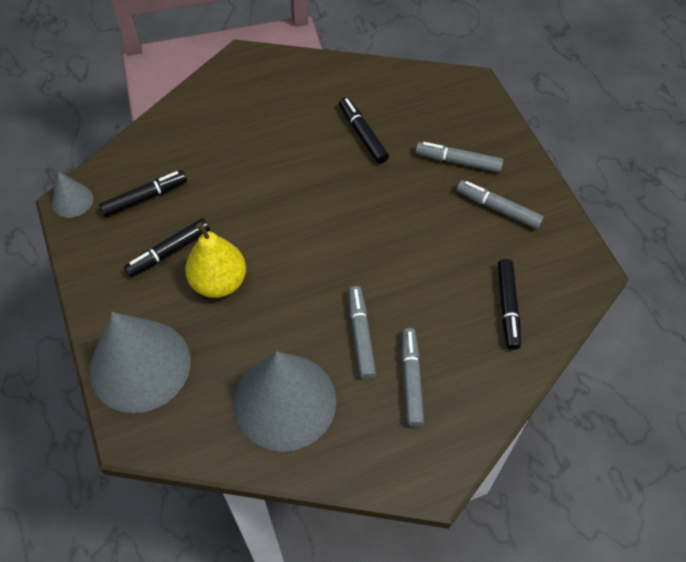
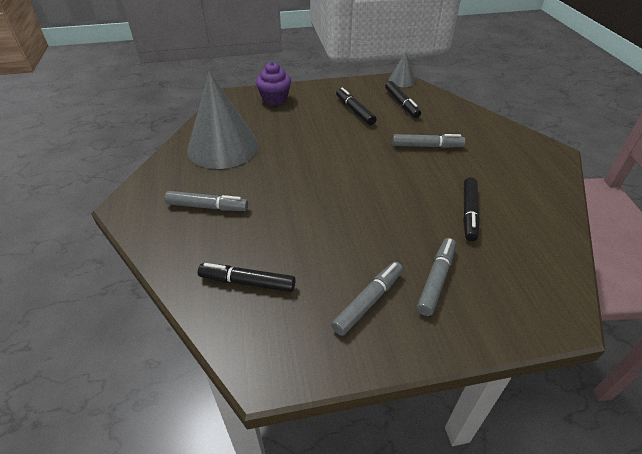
camera: 100 degrees right, 15 degrees down
grey cone [89,312,190,413] -> purple cupcake [256,62,291,106]
yellow pear [185,223,246,298] -> none
black marker [339,97,389,164] -> black marker turned 120 degrees clockwise [463,177,480,241]
grey marker [348,286,376,379] -> grey marker moved to [392,134,465,148]

